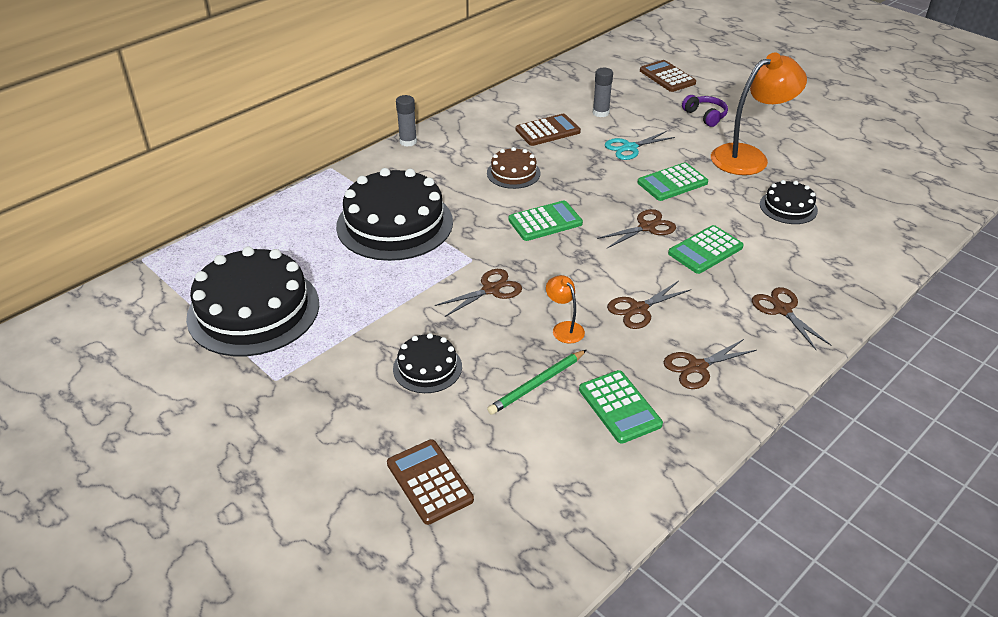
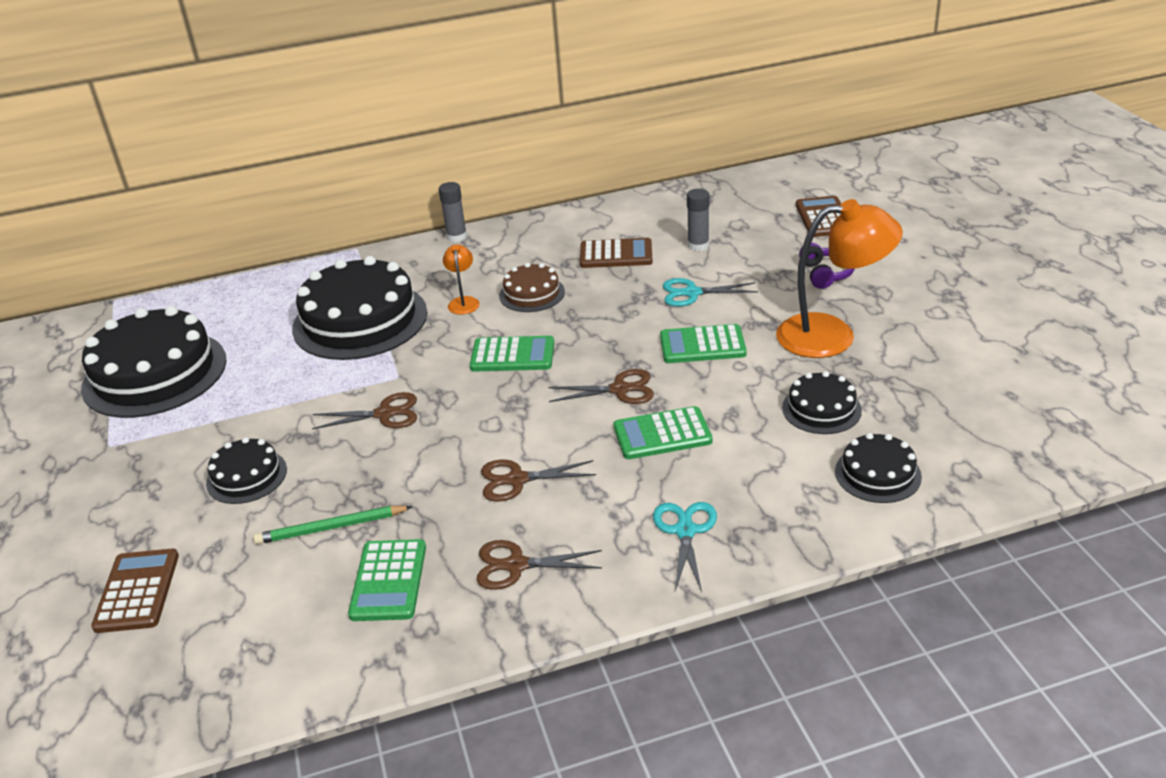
camera: 30 degrees right, 5 degrees down
orange lamp [546,275,585,344] -> orange lamp moved to [443,245,480,315]
brown scissors [752,287,831,350] -> turquoise scissors [653,502,717,592]
none -> black cake [835,433,922,503]

